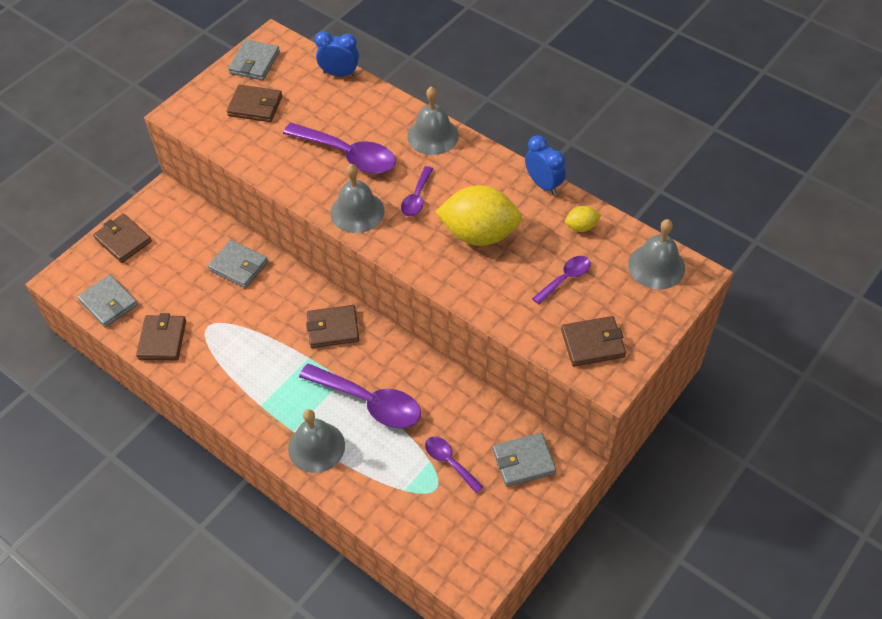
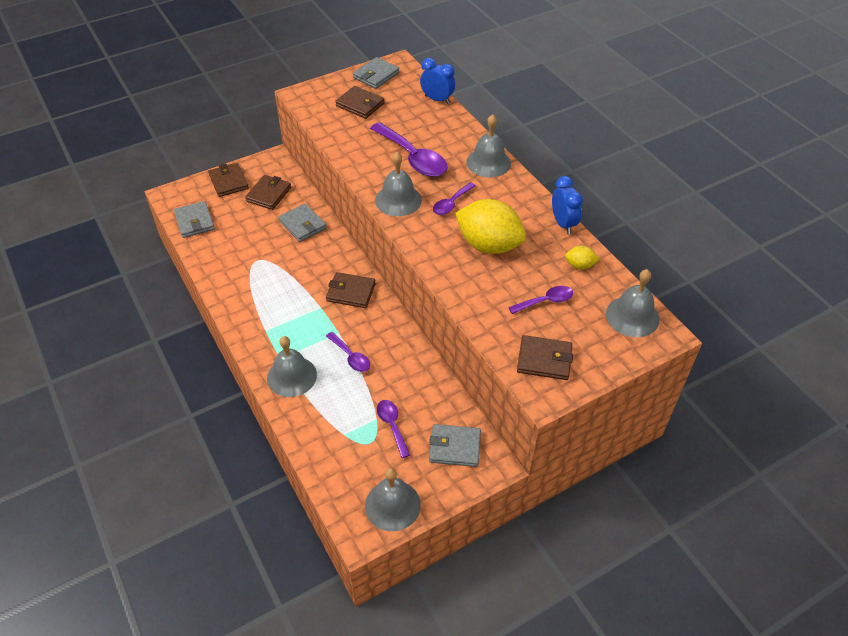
camera: 20 degrees right, 5 degrees down
brown wallet [136,313,186,360] -> brown wallet moved to [245,175,291,210]
purple spoon [299,363,421,429] -> purple spoon [326,332,370,372], size x0.54
none -> grey bell [365,468,421,531]

